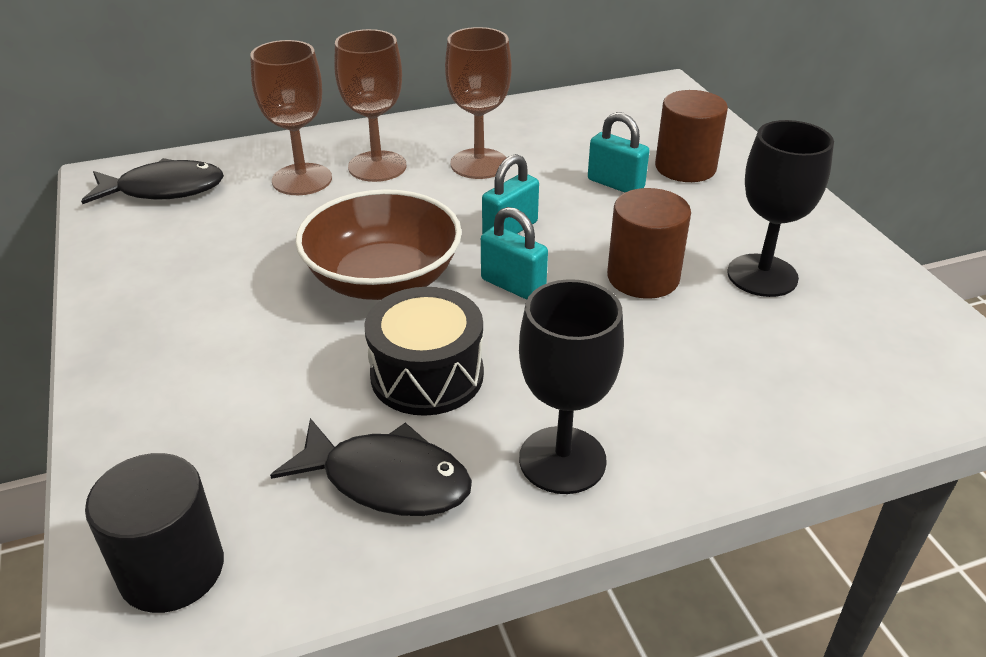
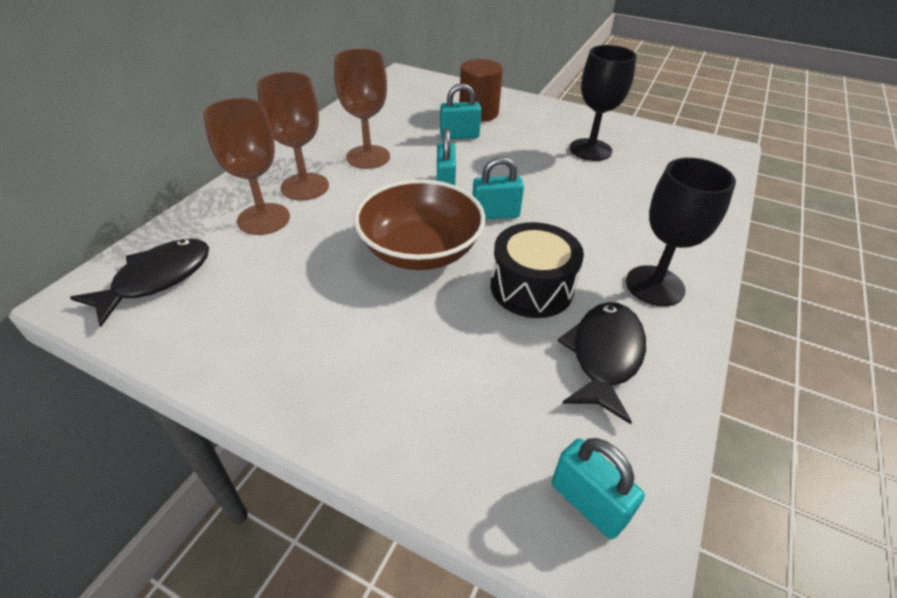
camera: 45 degrees left, 5 degrees up
black cylinder [85,453,224,613] -> turquoise padlock [552,438,645,539]
black fish [270,418,472,516] -> black fish turned 45 degrees counterclockwise [558,302,646,424]
brown cylinder [607,188,691,299] -> none

